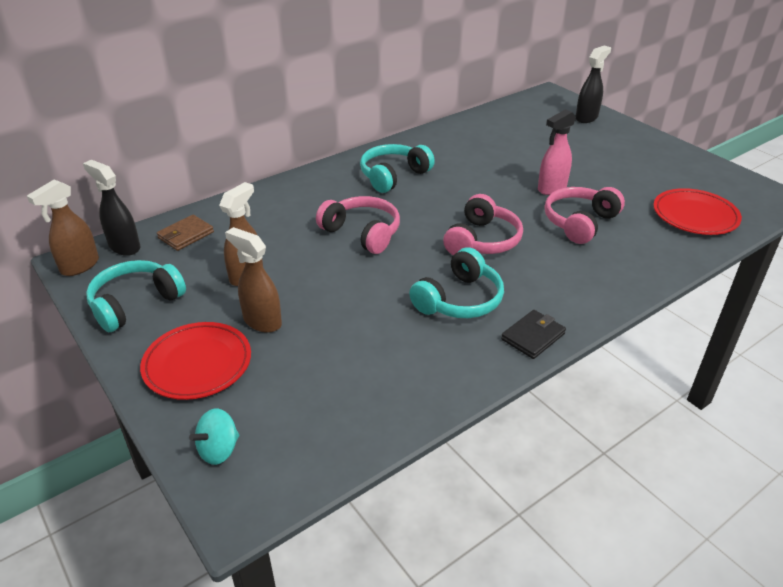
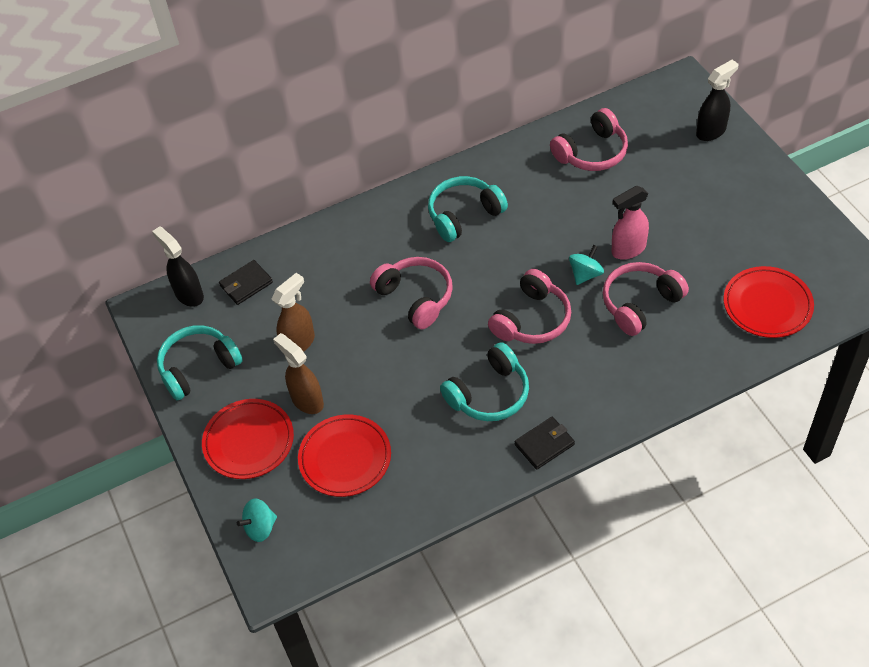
camera: 15 degrees right, 15 degrees up
brown spray bottle [27,180,99,276] -> none
brown wallet [157,215,214,251] -> black wallet [219,260,273,305]
none -> red plate [298,414,391,497]
none -> pink headphones [550,108,628,171]
none -> turquoise spinning top [569,245,604,285]

